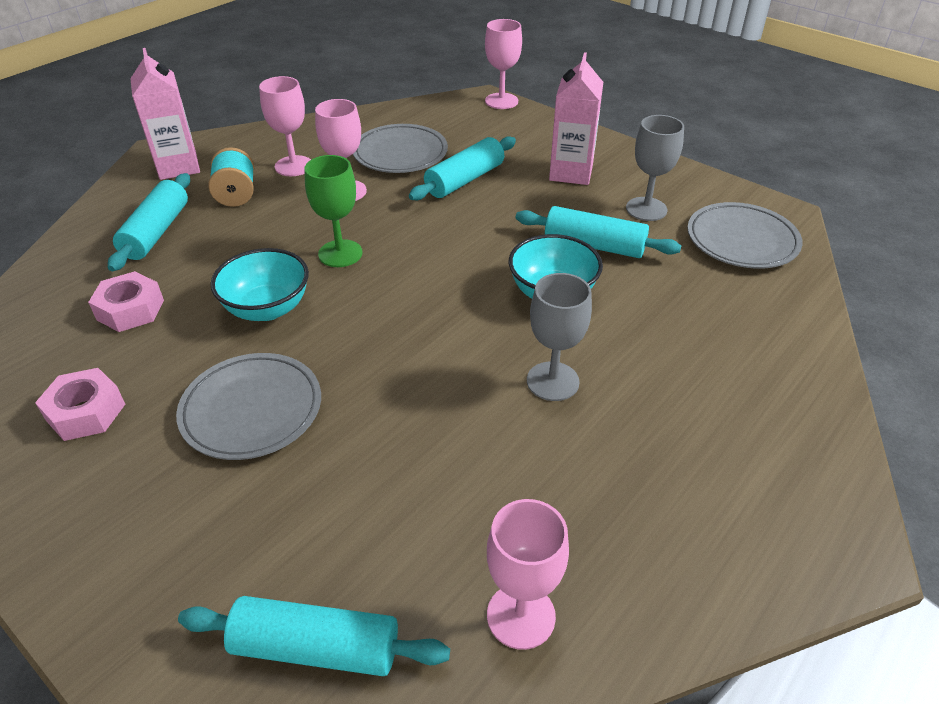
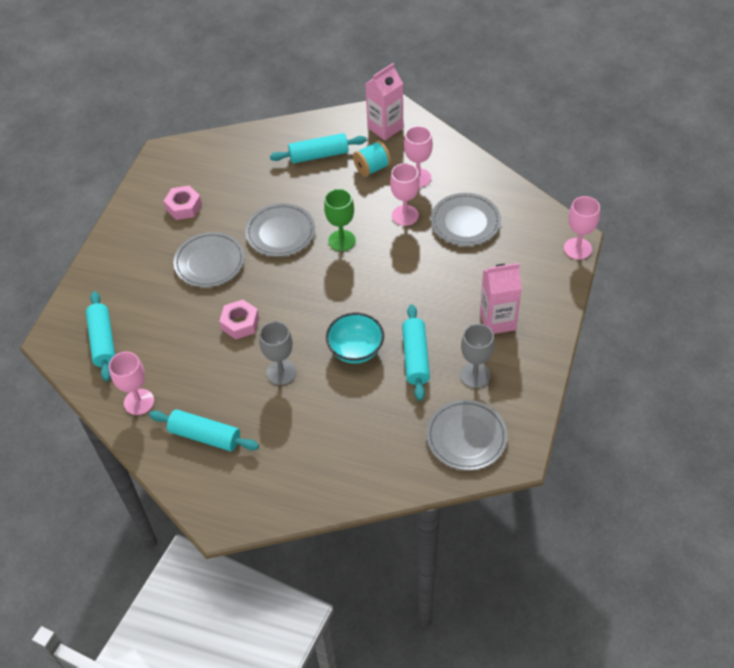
camera: 70 degrees right, 10 degrees up
pink nut [88,271,164,332] -> pink nut moved to [219,300,259,339]
turquoise bowl [210,248,309,321] -> grey plate [245,203,315,257]
turquoise rolling pin [409,136,516,200] -> turquoise rolling pin moved to [149,409,259,451]

